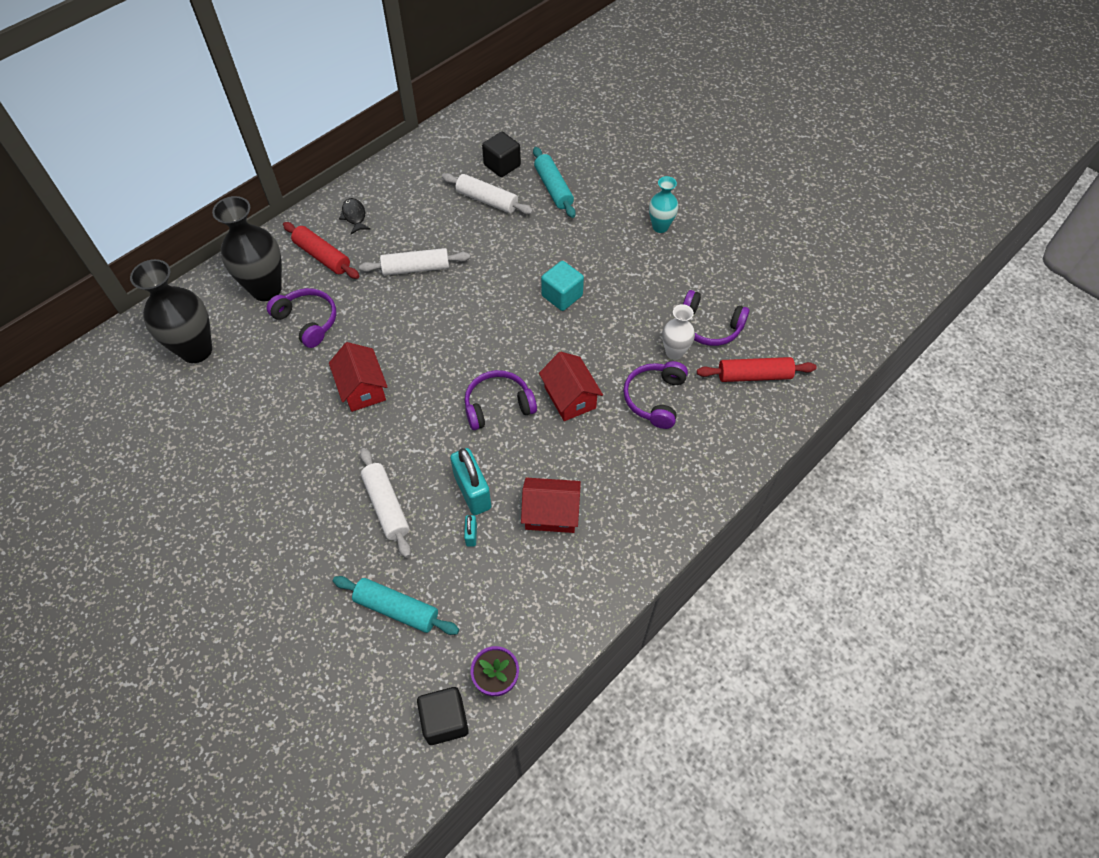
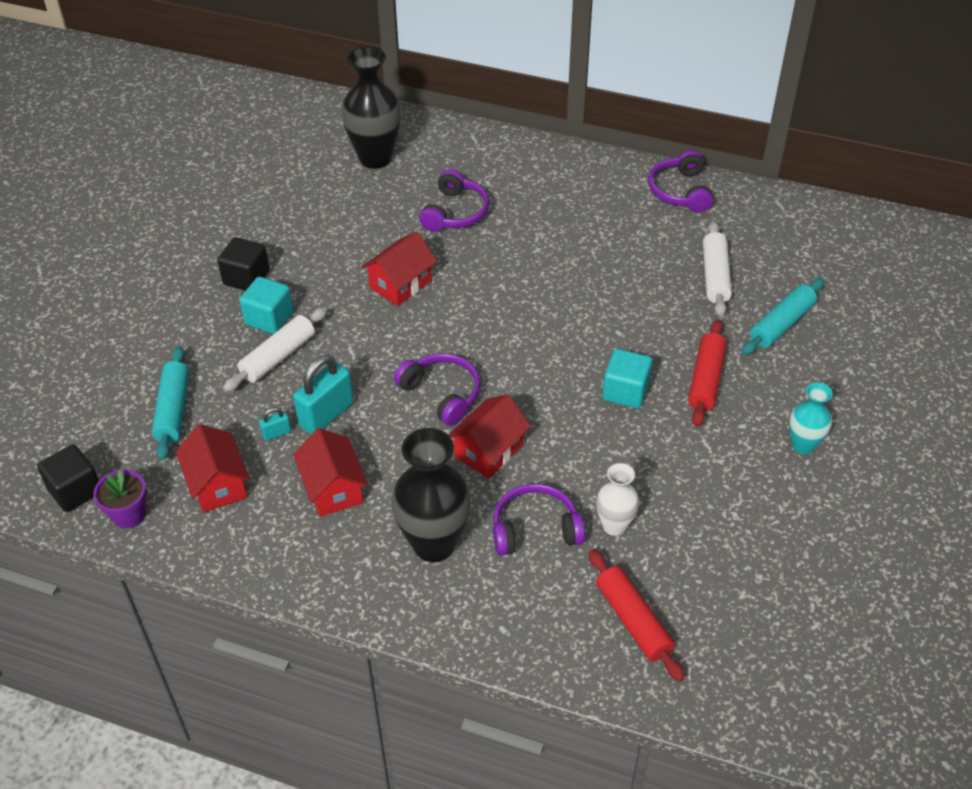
camera: 65 degrees right, 10 degrees down
black vase [212,196,282,301] -> black vase moved to [391,428,471,562]
red rolling pin [283,222,359,279] -> red rolling pin moved to [688,320,726,427]
black fish [339,198,370,234] -> none
white rolling pin [359,248,470,275] -> none
black cube [482,132,521,177] -> black cube moved to [217,237,270,291]
purple headphones [683,290,750,346] -> purple headphones moved to [649,150,713,212]
none -> red house [176,424,250,513]
none -> turquoise cube [239,277,293,334]

